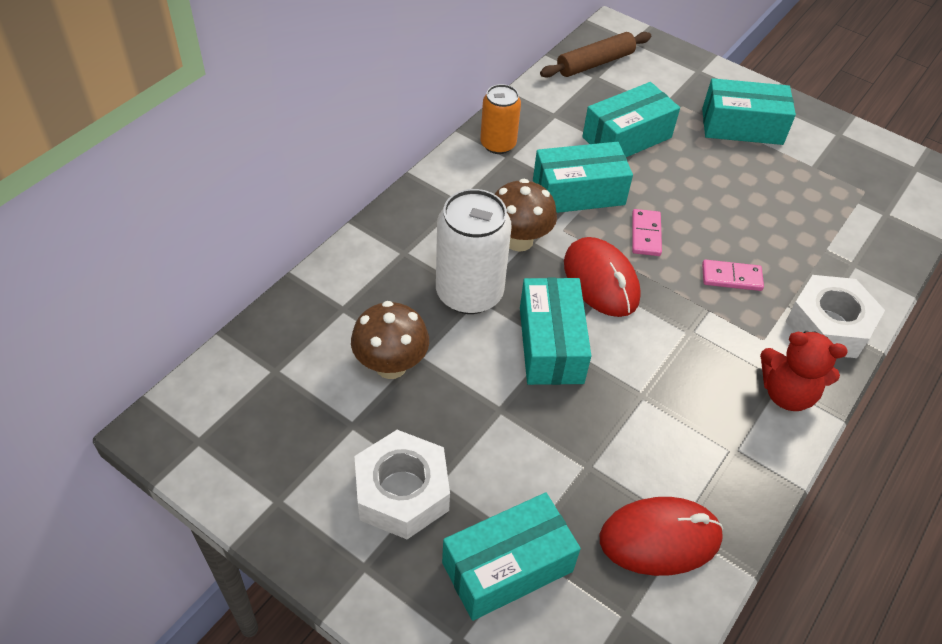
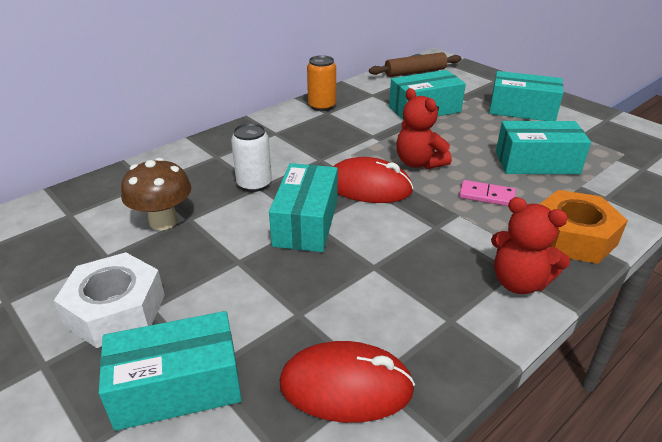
camera: 15 degrees right, 15 degrees down
white can [436,189,512,314] -> white can [231,123,272,192], size x0.62
brown mushroom [495,179,557,252] -> none
turquoise box [533,142,633,213] -> turquoise box moved to [496,121,591,174]
red mouse [564,237,641,317] -> red mouse turned 60 degrees counterclockwise [333,157,413,203]
pink domino [632,209,662,256] -> red teddy bear [396,88,452,170]
white nut [785,275,885,358] -> orange nut [540,190,628,264]

